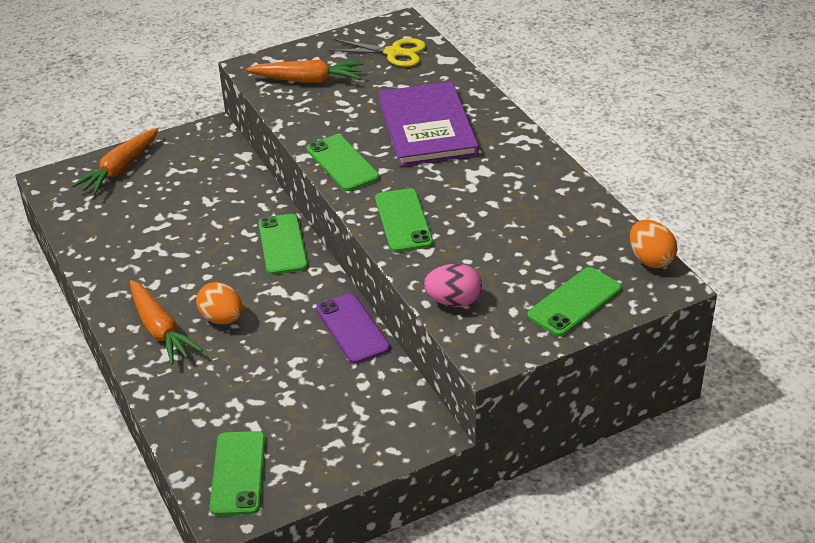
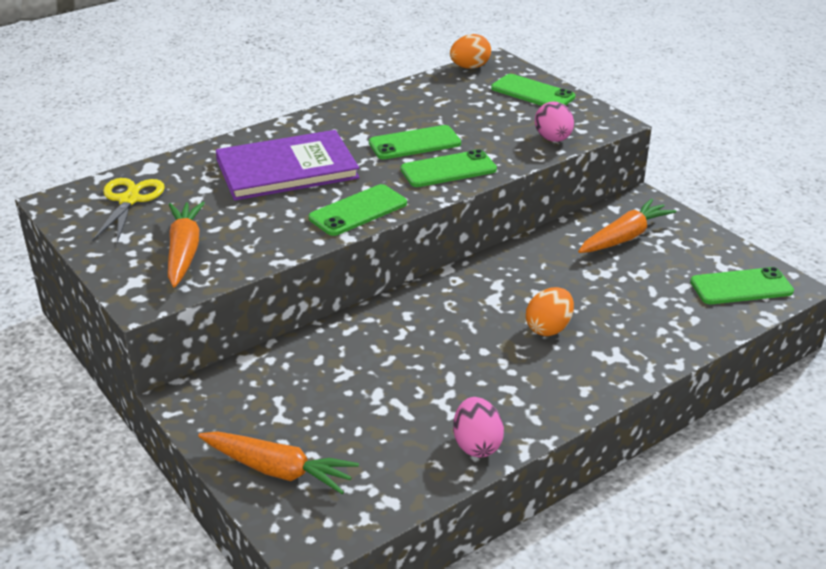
camera: 100 degrees left, 5 degrees down
orange carrot [130,280,203,365] -> orange carrot moved to [578,199,676,253]
green phone [258,214,308,275] -> green phone moved to [369,125,461,159]
purple phone [316,293,390,364] -> none
none -> pink egg [453,397,504,457]

